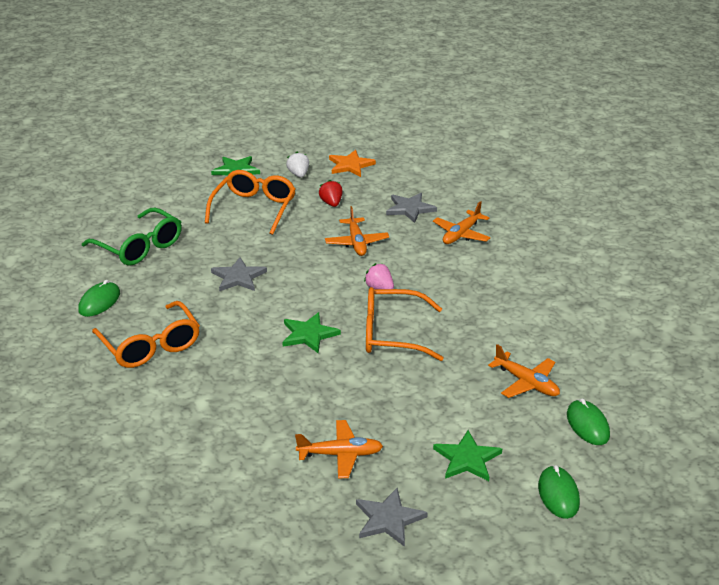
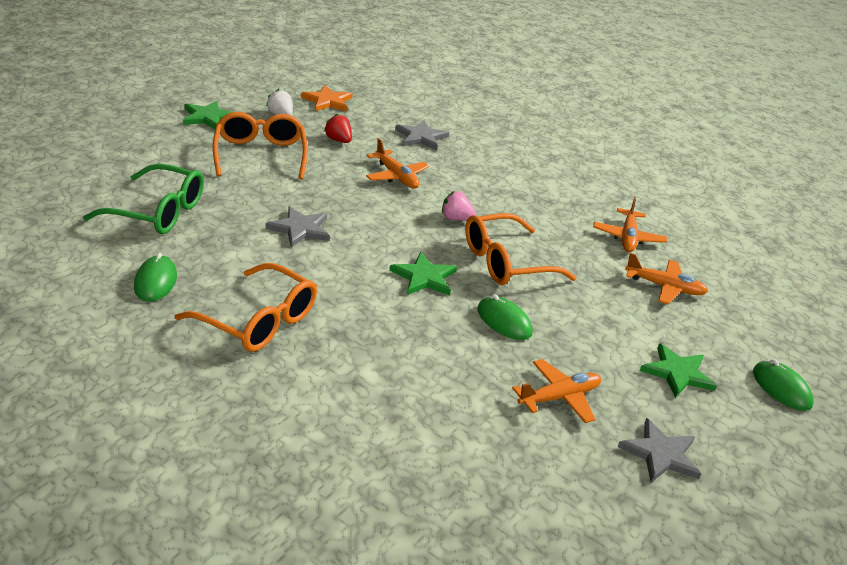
camera: 30 degrees left, 0 degrees up
orange plane [433,201,491,244] -> orange plane moved to [593,197,667,252]
green mouse [567,398,610,445] -> green mouse moved to [477,294,533,340]

